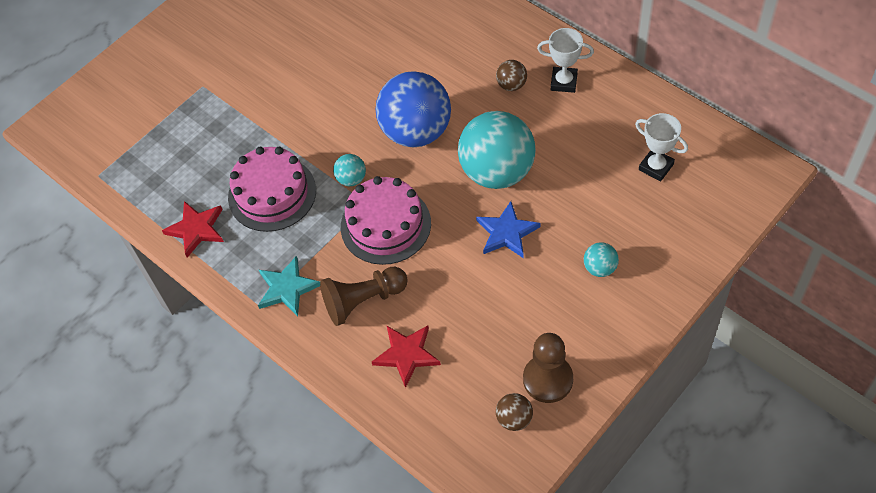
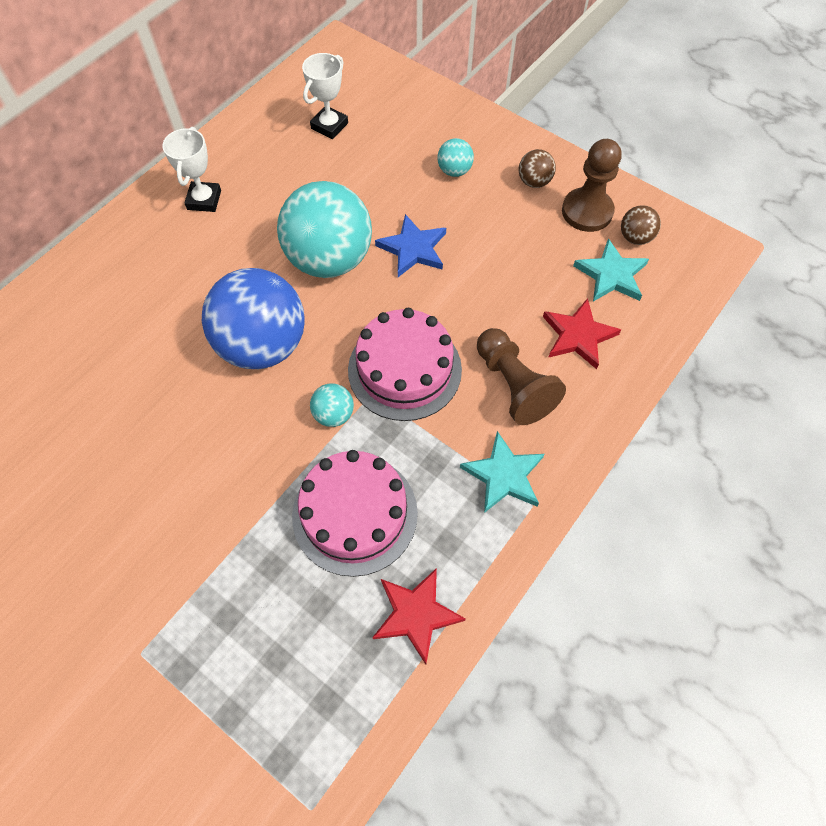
camera: 100 degrees left, 5 degrees up
brown ball [496,60,527,91] -> brown ball moved to [519,149,556,188]
none -> turquoise star [573,238,649,302]

